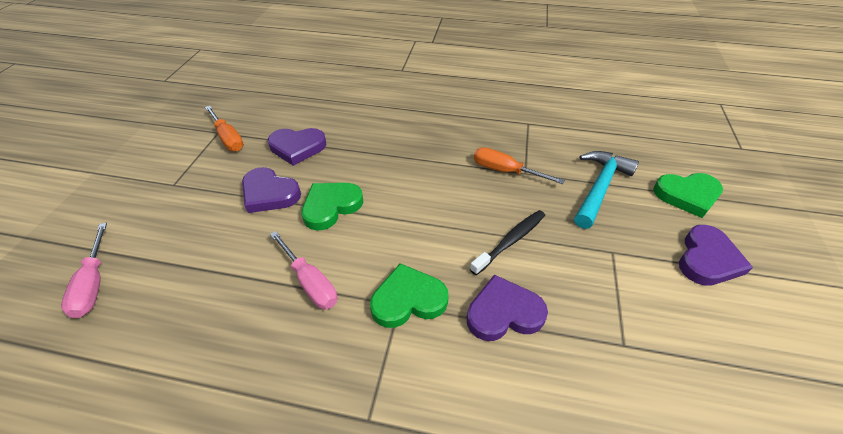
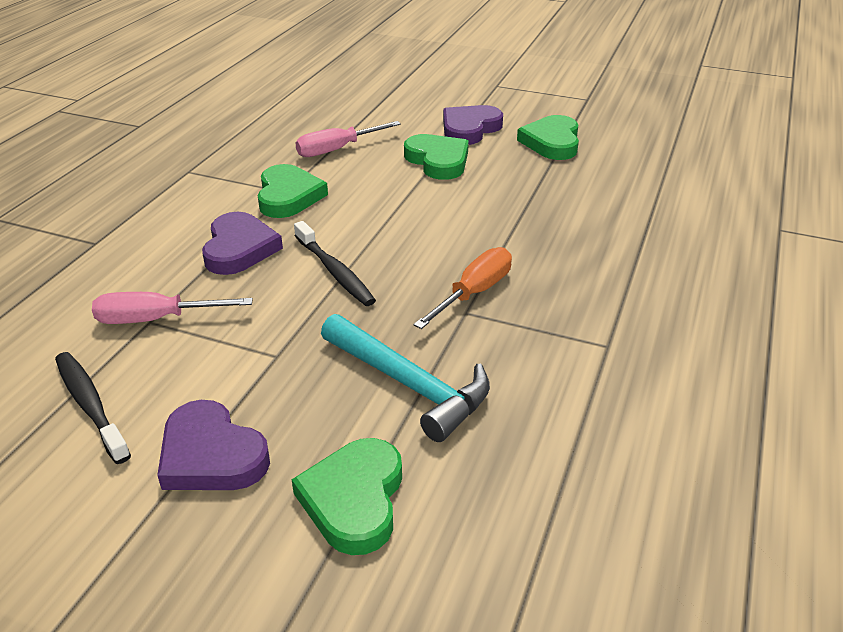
camera: 100 degrees right, 10 degrees down
pink screwdriver [61,223,107,318] -> pink screwdriver moved to [92,292,253,324]
orange screwdriver [205,106,244,151] -> none
purple heart [268,128,326,166] -> green heart [517,115,579,160]
none -> black toothbrush [55,352,131,464]

